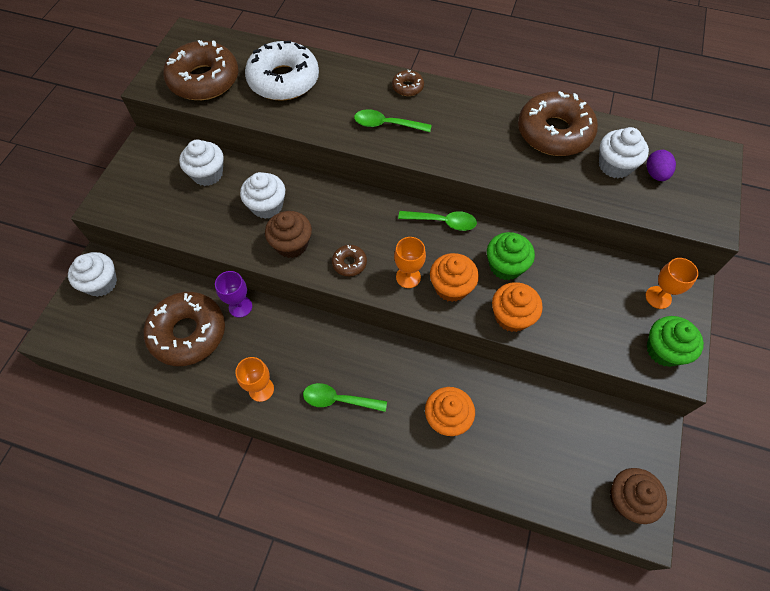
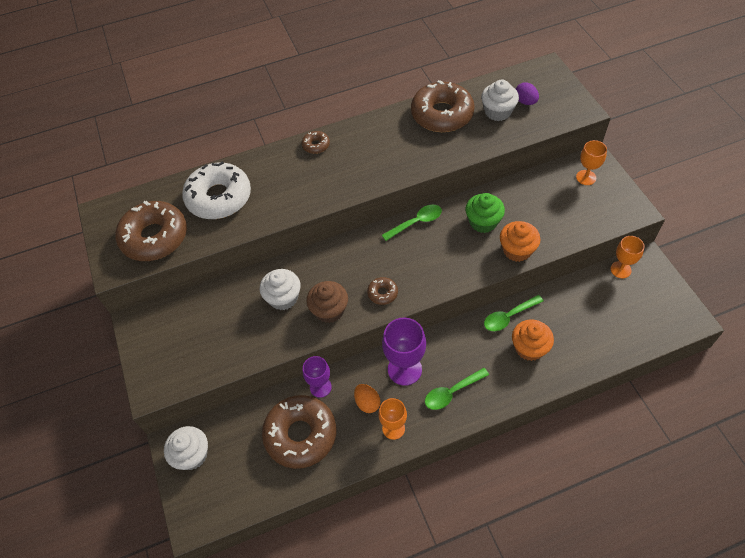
camera: 35 degrees left, 5 degrees down
white cupcake [179,140,224,186] -> none
green spoon [354,109,431,132] -> green spoon moved to [484,295,544,331]
orange goblet [394,237,426,288] -> orange goblet moved to [610,236,644,278]
orange cupcake [430,253,479,302] -> none
brown cupcake [610,468,667,524] -> none
green cupcake [646,316,704,367] -> none
none -> orange egg [354,384,380,413]
none -> purple goblet [382,318,426,386]

